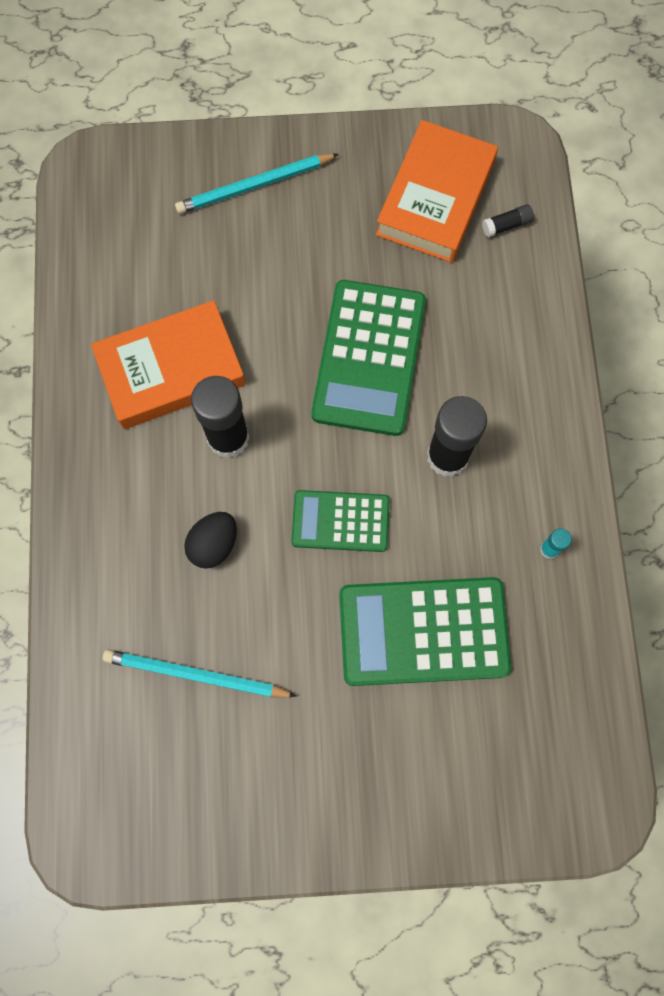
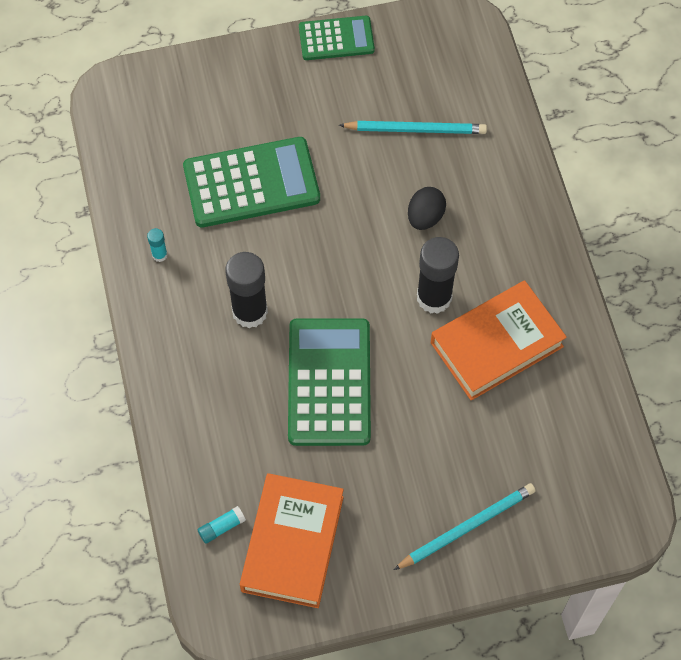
camera: 170 degrees right, 10 degrees down
green calculator [291,490,389,552] -> green calculator moved to [299,16,375,60]
black glue stick [482,204,534,237] -> turquoise glue stick [198,506,246,544]

